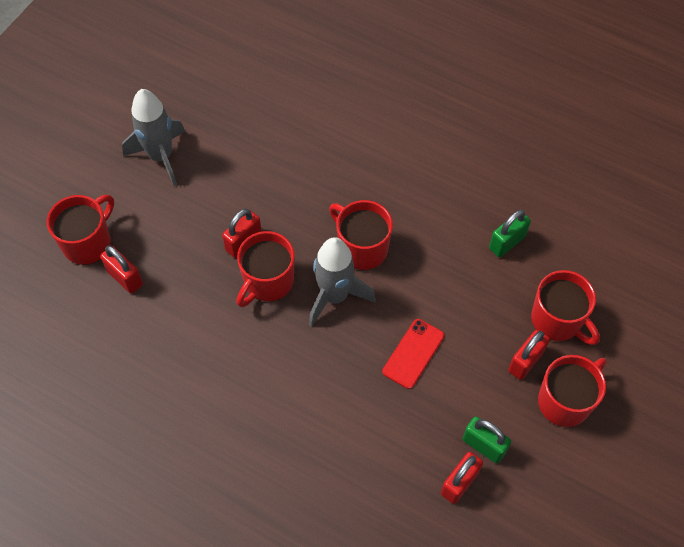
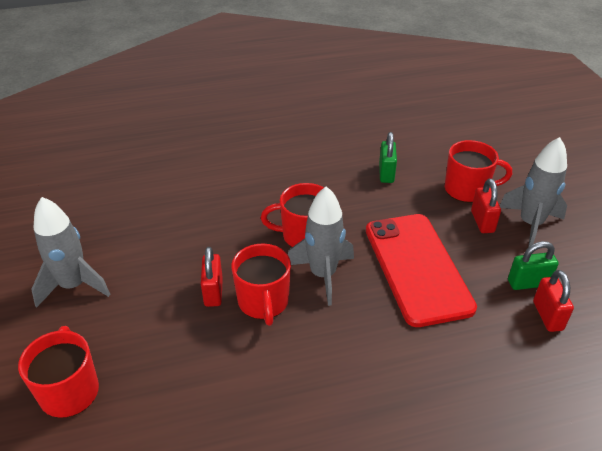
camera: 45 degrees left, 20 degrees down
red padlock [100,246,143,294] -> none
red phone [382,319,445,389] -> red phone [366,214,477,327], size x2.12
red mug [538,355,607,427] -> grey rocket [499,137,567,248]

